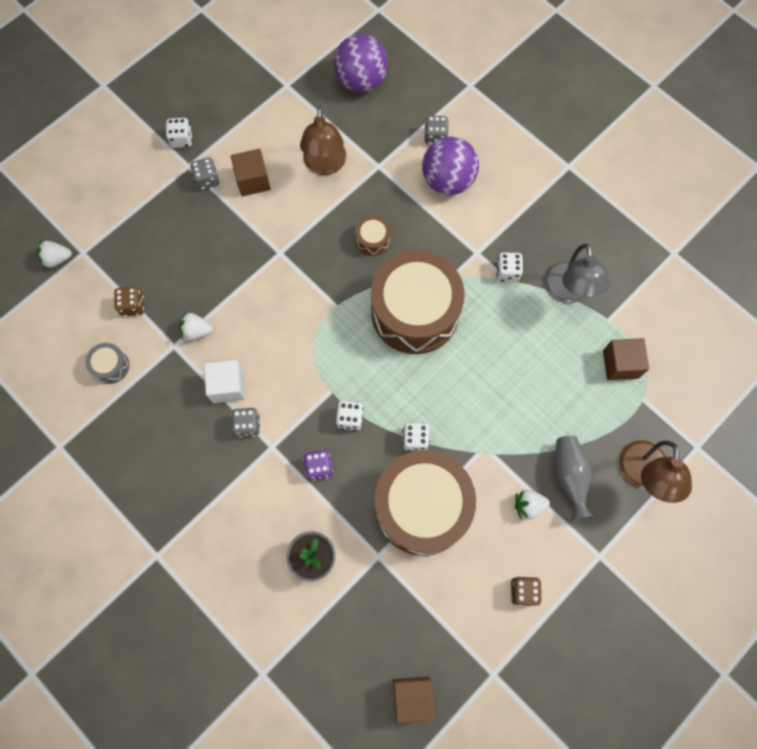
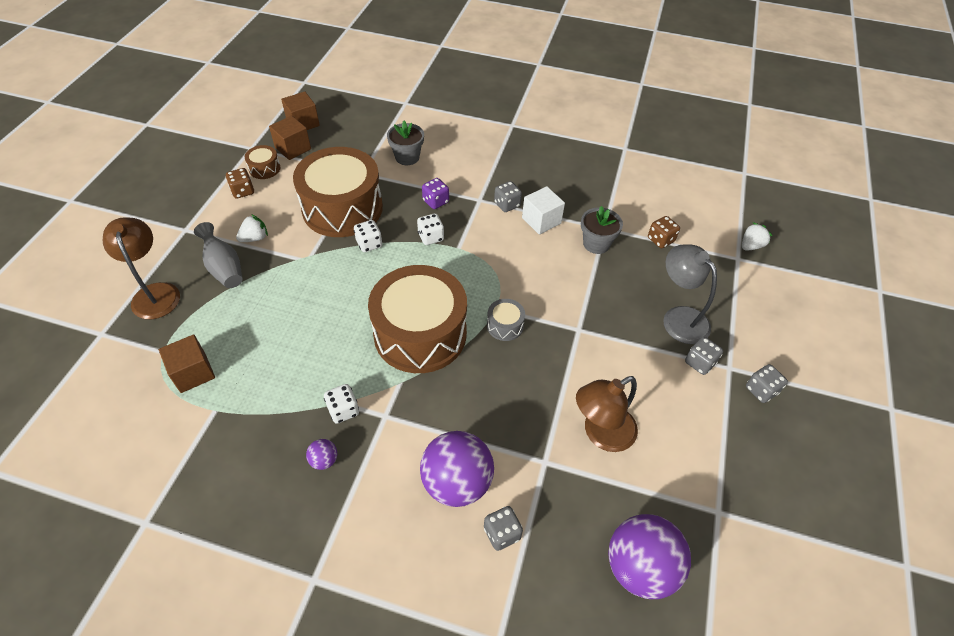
camera: 150 degrees right, 20 degrees down
grey drum [86,343,129,384] -> grey drum moved to [487,299,525,341]
white dice [166,118,192,148] -> grey dice [746,364,788,403]
white strawberry [179,312,213,341] -> grey flower pot [581,206,623,254]
brown cube [231,149,271,196] -> brown cube moved to [269,116,311,160]
brown lamp [300,107,346,175] -> brown lamp turned 90 degrees counterclockwise [576,376,638,452]
brown drum [355,215,391,256] -> brown drum moved to [245,145,280,179]
grey lamp [544,244,610,303] -> grey lamp moved to [663,244,717,344]
none -> purple ball [306,439,337,470]

